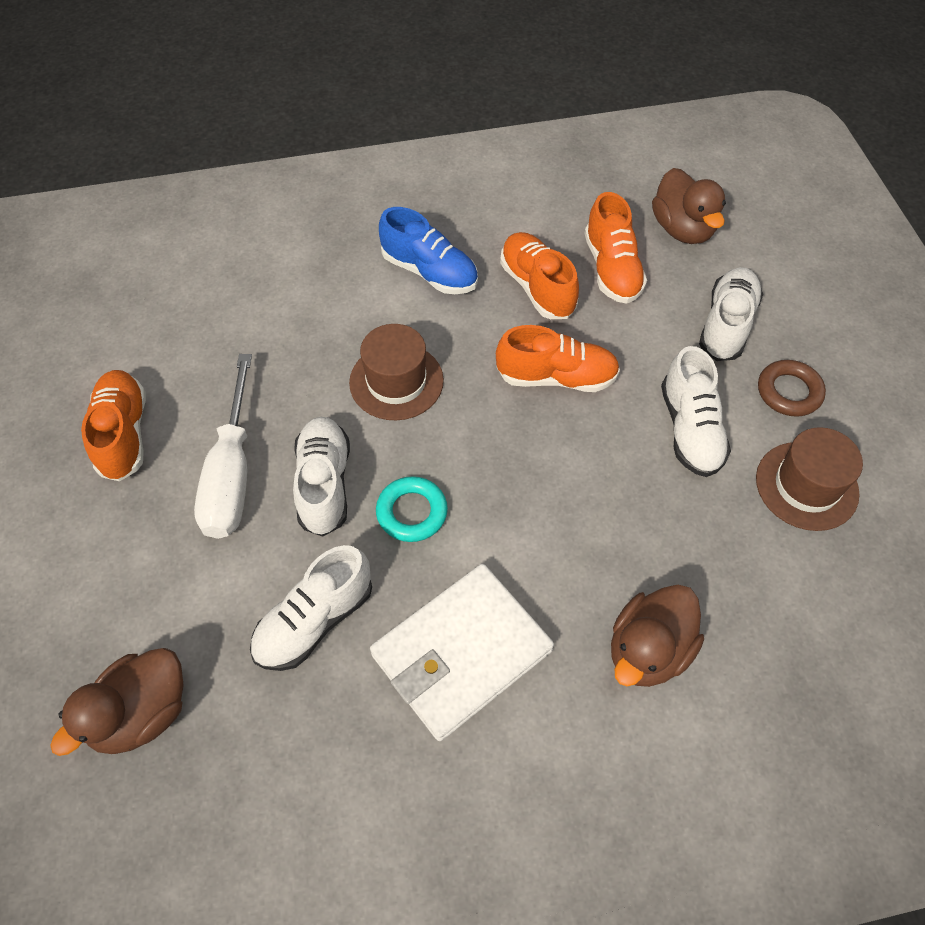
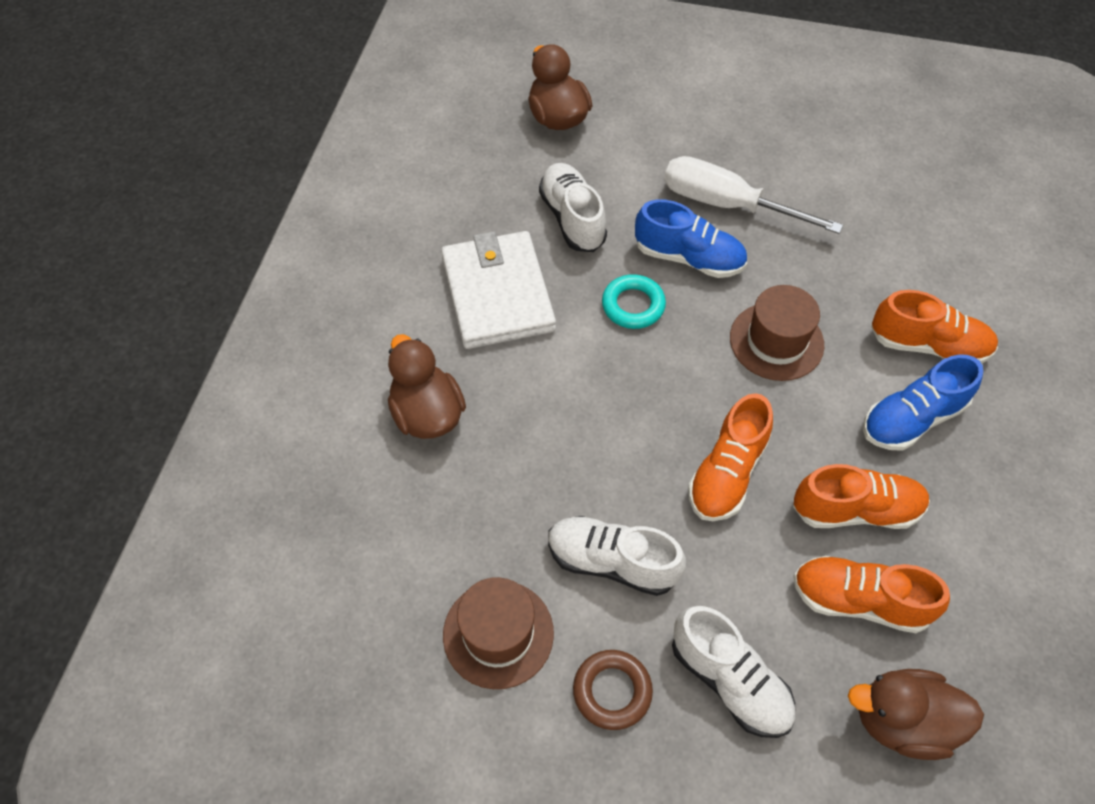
camera: 115 degrees right, 0 degrees up
orange shoe [81,370,146,481] -> orange shoe moved to [871,290,998,364]
white shoe [293,417,350,537] -> blue shoe [635,199,747,278]

